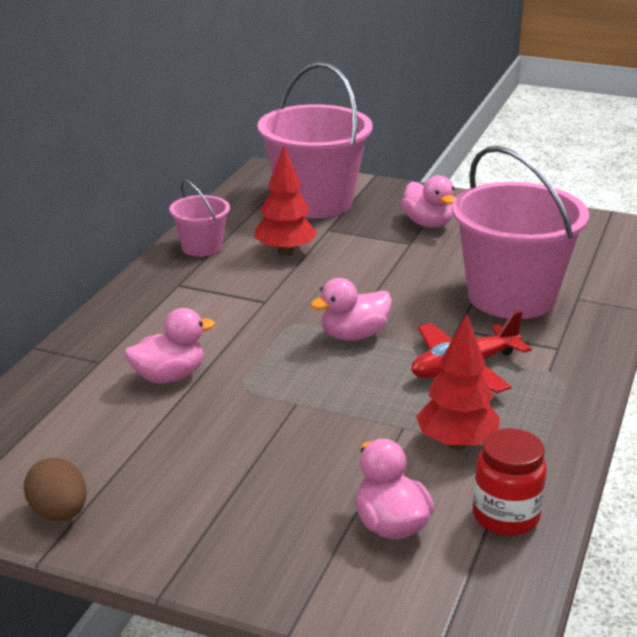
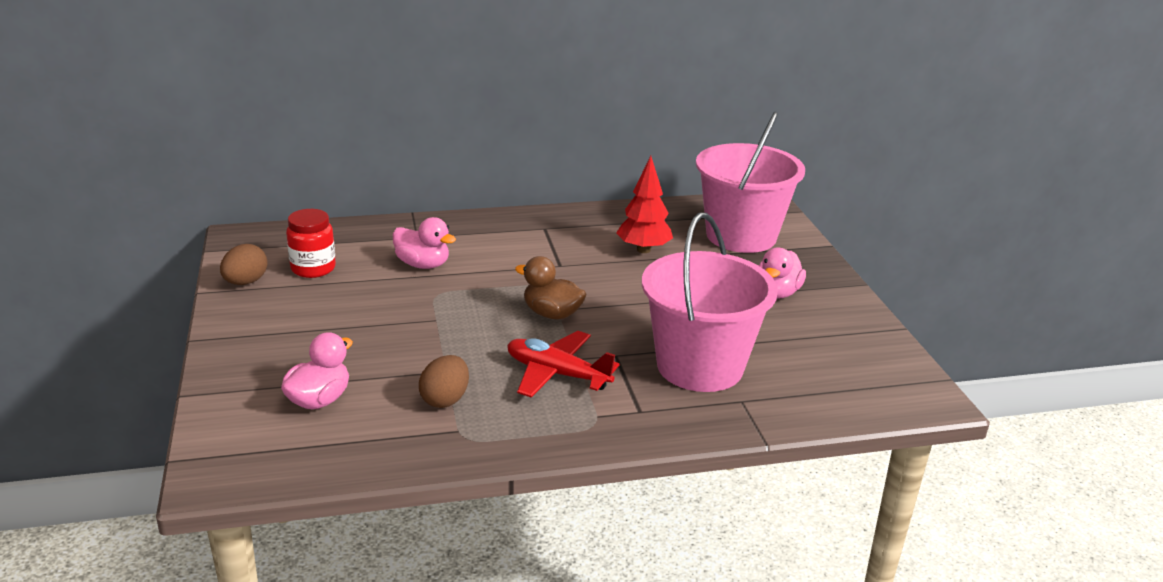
camera: 55 degrees right, 0 degrees up
pink bucket [170,180,230,257] -> none
pink duck [310,278,392,341] -> brown duck [515,256,587,320]
red tree [416,313,500,450] -> brown egg [419,355,469,408]
red jar [473,428,547,536] -> red jar moved to [286,209,336,278]

